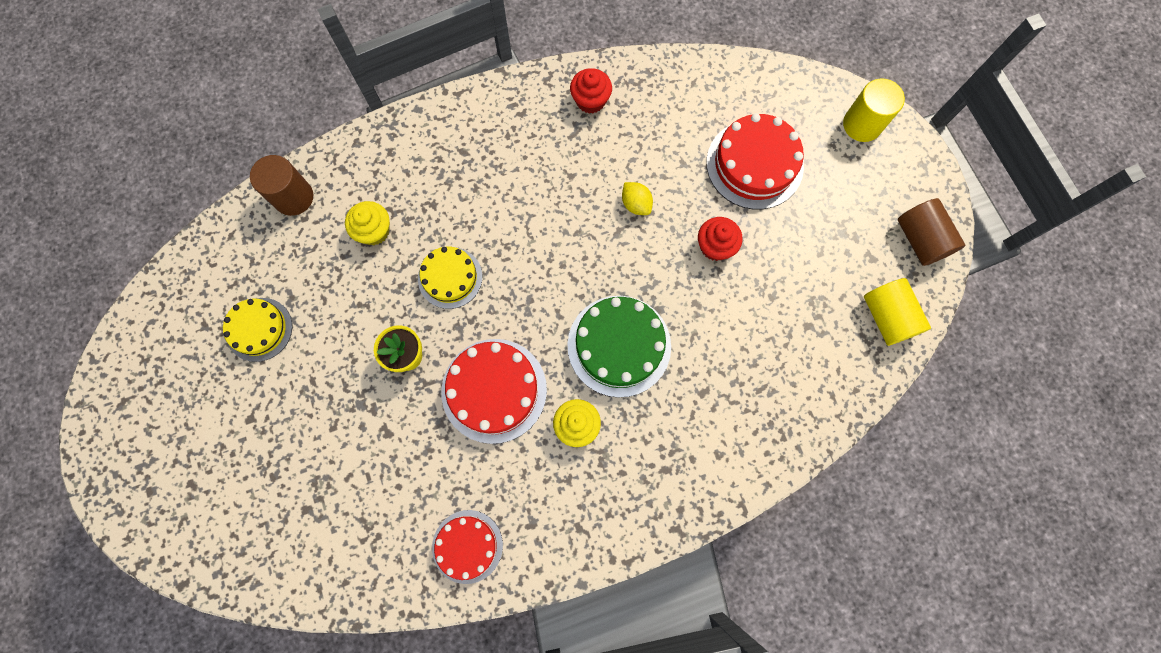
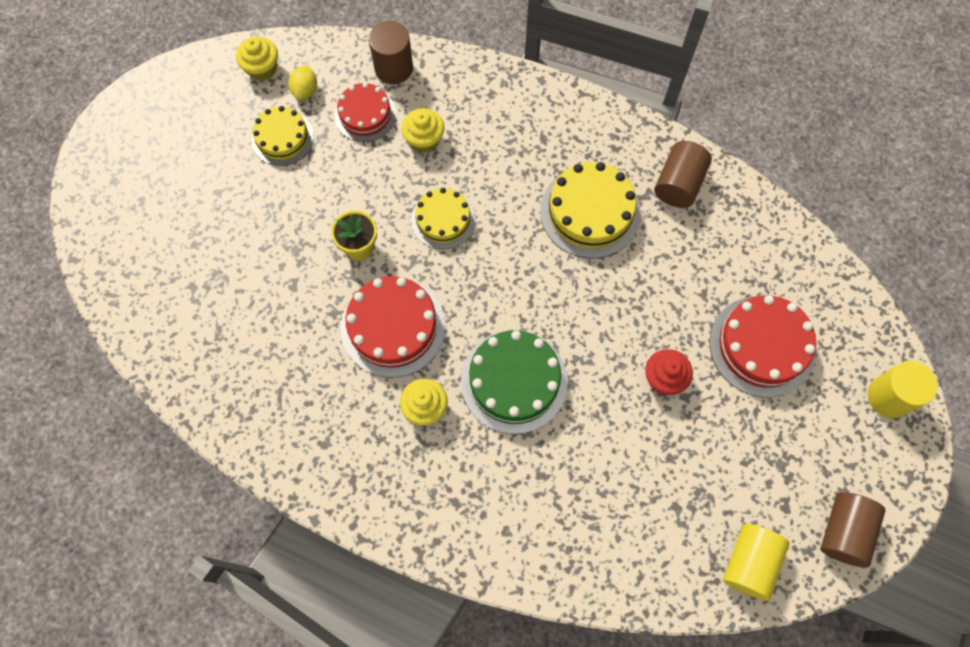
camera: 45 degrees right, 5 degrees down
red cake [432,510,503,584] -> red cake moved to [335,83,396,142]
red cupcake [570,68,612,113] -> brown cylinder [654,141,712,208]
yellow lemon [622,182,653,215] -> yellow lemon moved to [289,65,317,100]
none -> yellow cupcake [236,36,278,81]
none -> yellow cake [540,162,641,259]

